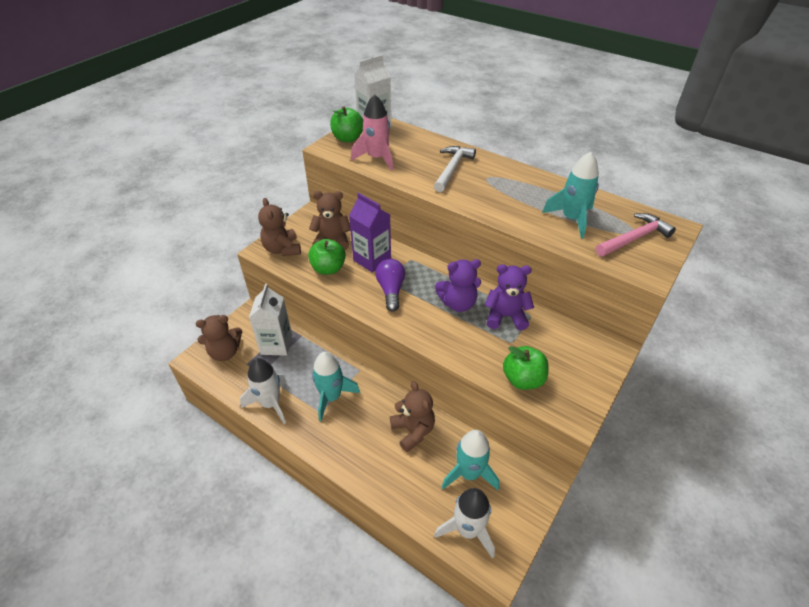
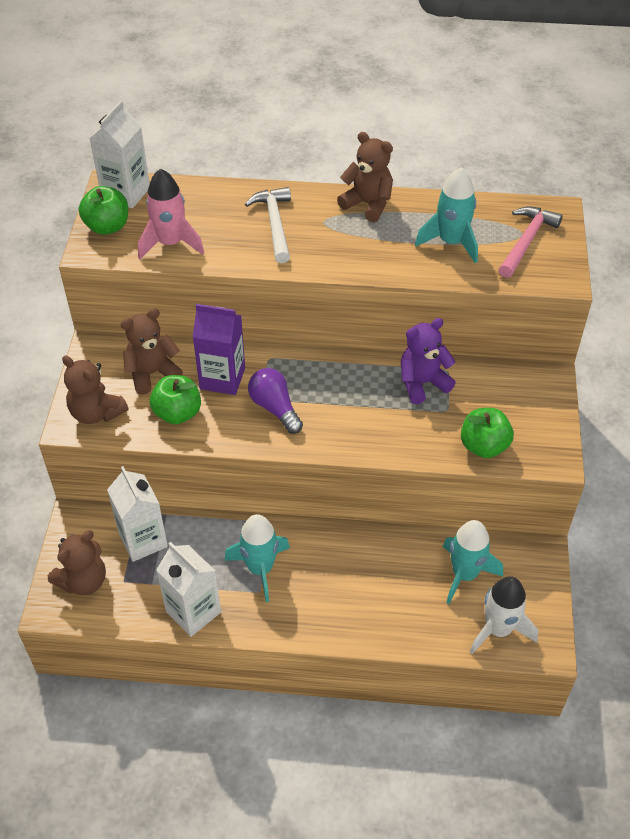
camera: 30 degrees left, 5 degrees up
white rocket [240,358,287,424] -> white carton [156,542,221,637]
brown teddy bear [390,381,435,452] -> brown teddy bear moved to [337,132,393,222]
purple teddy bear [435,259,481,312] -> none

